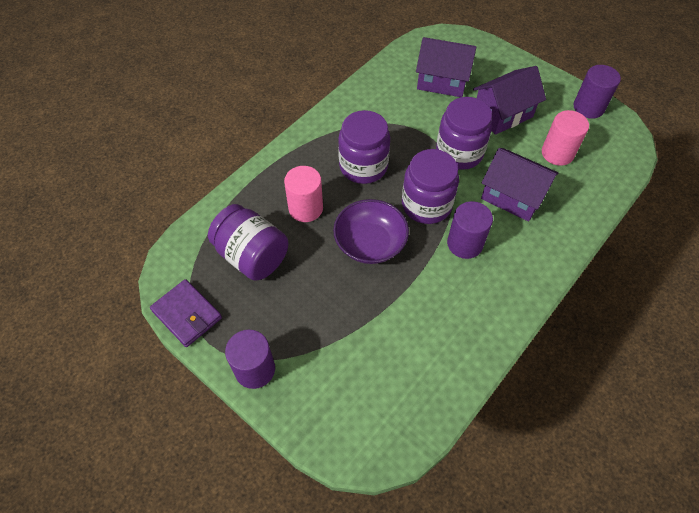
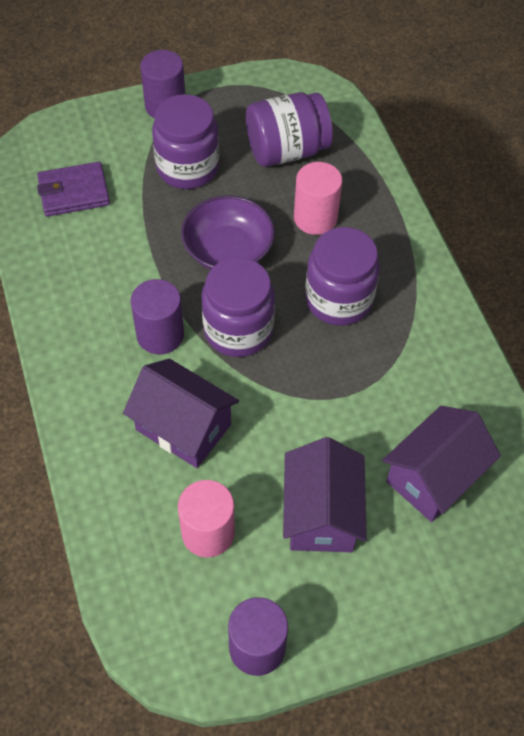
camera: 120 degrees right, 0 degrees up
purple wallet [150,279,222,347] -> purple wallet moved to [37,162,110,217]
purple jar [436,97,492,170] -> purple jar moved to [152,94,219,189]
purple house [481,148,559,222] -> purple house turned 60 degrees clockwise [123,359,239,468]

